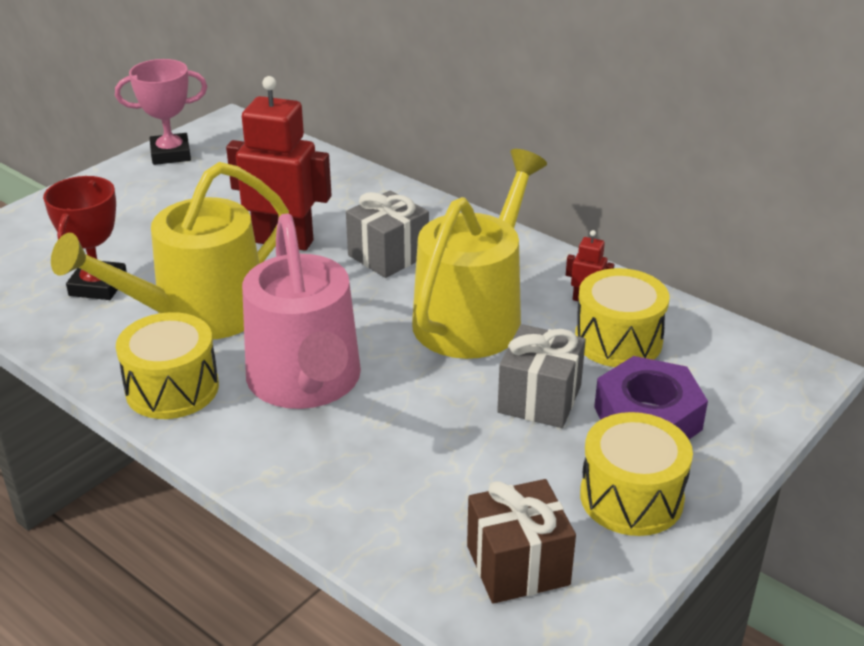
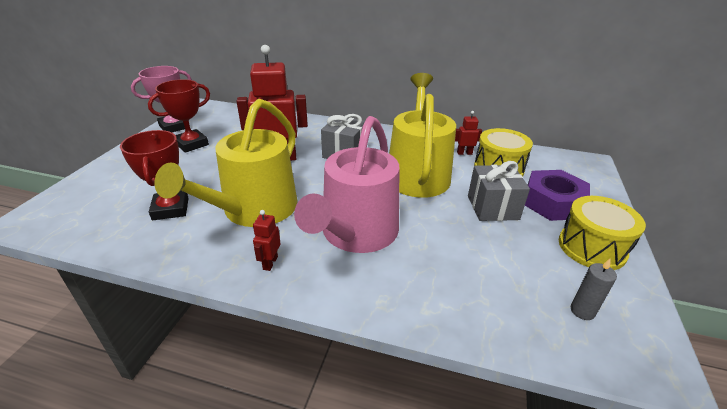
camera: 25 degrees left, 0 degrees up
yellow drum [116,312,219,419] -> red robot [253,210,281,271]
pink watering can [242,213,361,409] -> pink watering can turned 60 degrees clockwise [294,116,400,253]
brown gift [467,479,576,604] -> grey candle [570,258,617,320]
none -> red trophy [148,79,210,153]

